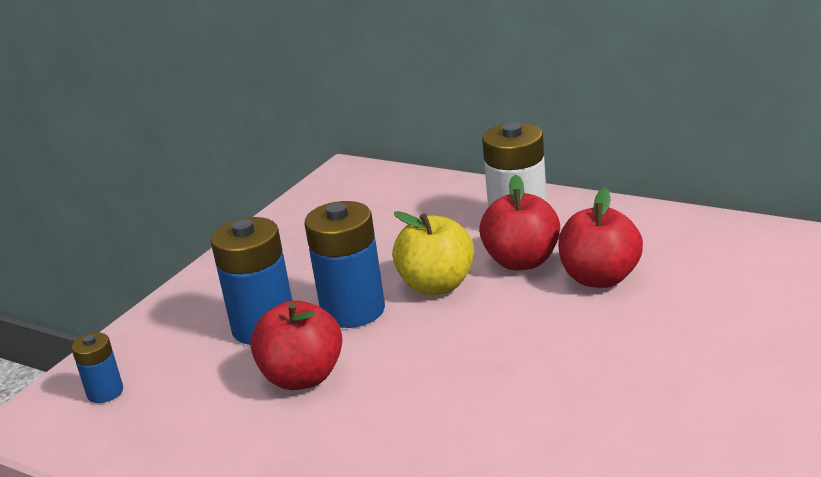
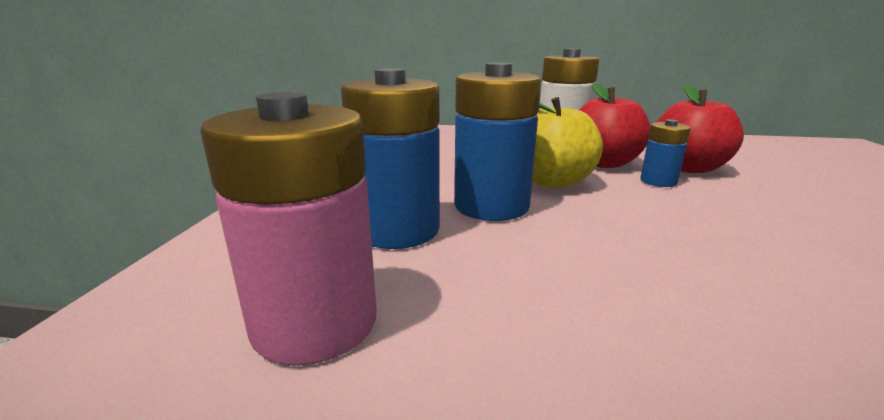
camera: 25 degrees left, 5 degrees down
blue battery [72,332,123,403] -> blue battery moved to [640,119,691,187]
red apple [250,300,342,390] -> none
none -> pink battery [200,92,377,366]

